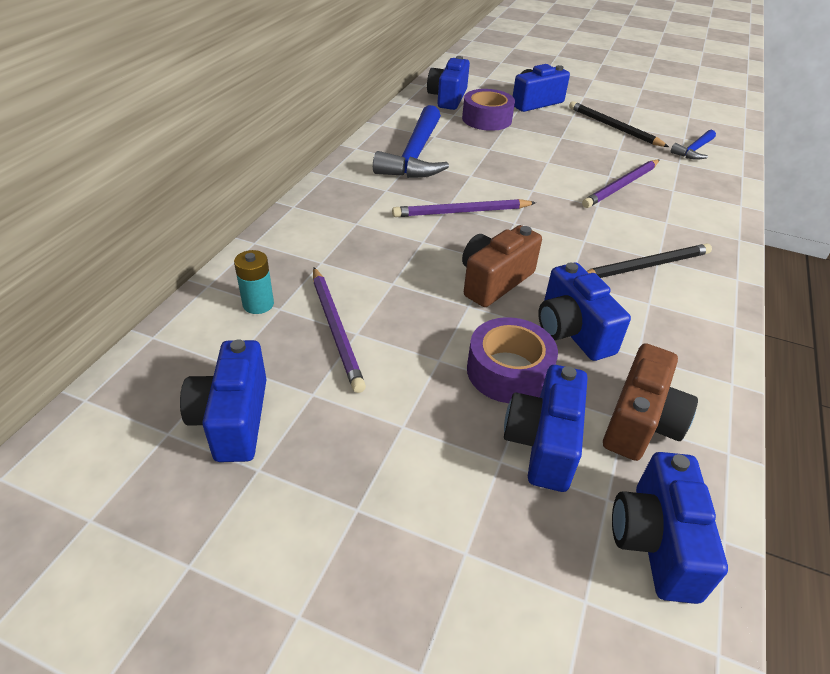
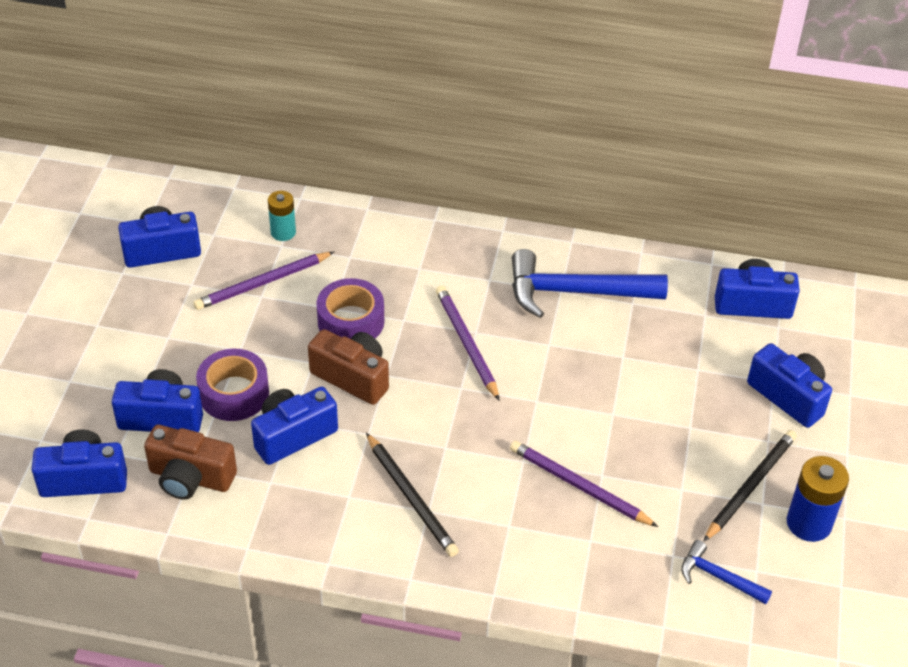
camera: 80 degrees right, 5 degrees up
purple tape [462,89,515,131] -> purple tape moved to [317,278,384,339]
none -> blue battery [787,456,849,542]

